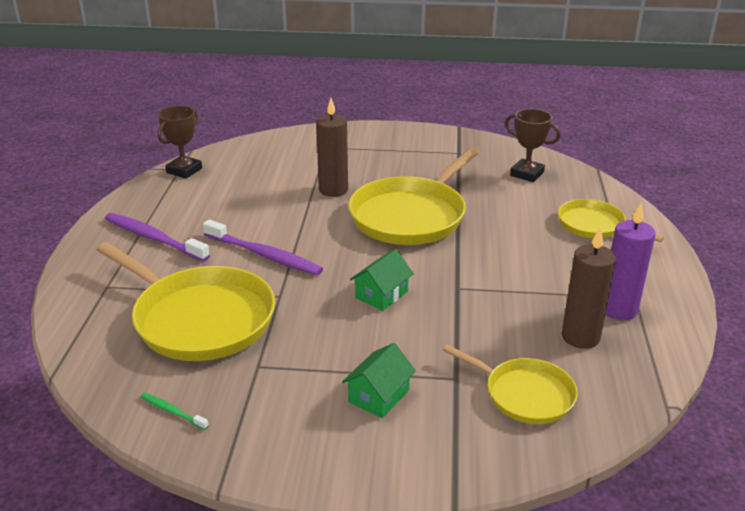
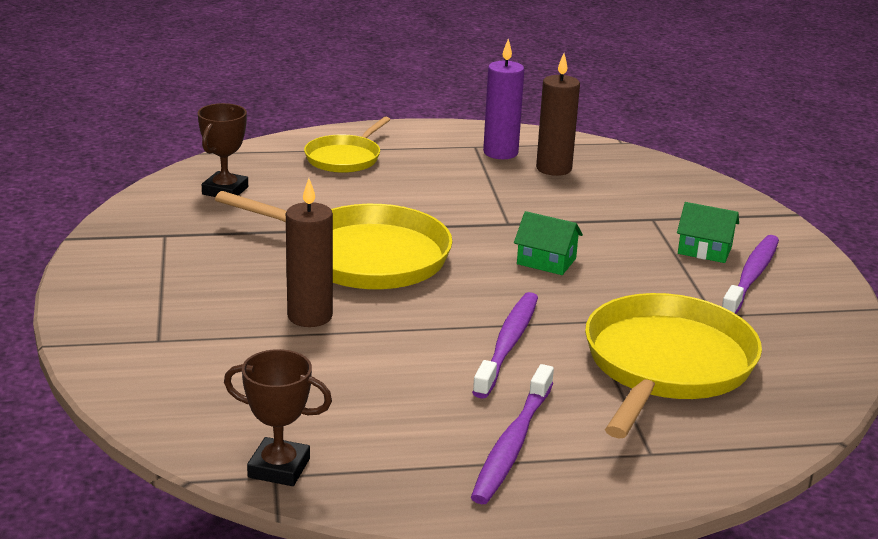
camera: 105 degrees left, 5 degrees down
green toothbrush [140,393,209,430] -> none
yellow pan [443,344,578,424] -> none
none -> purple toothbrush [722,235,779,314]

